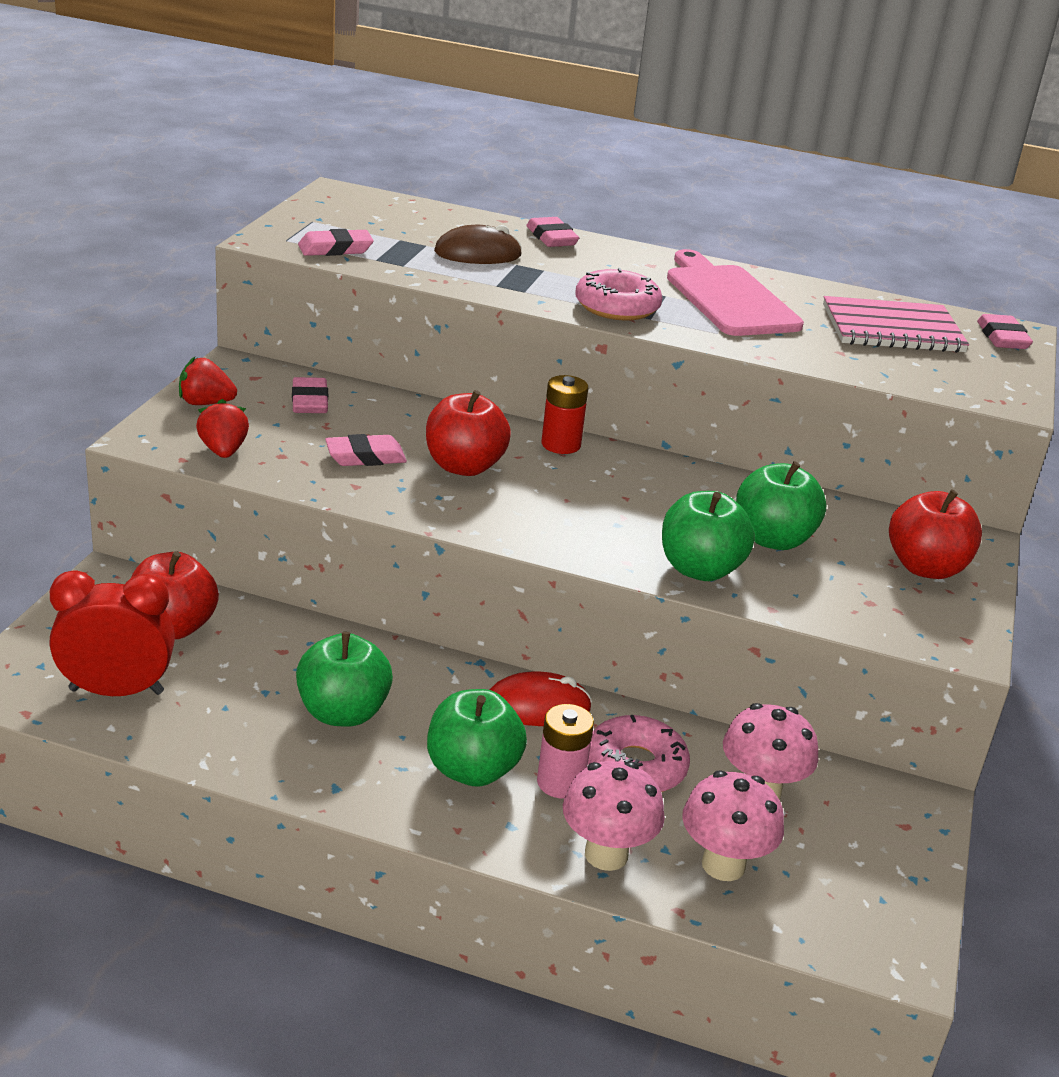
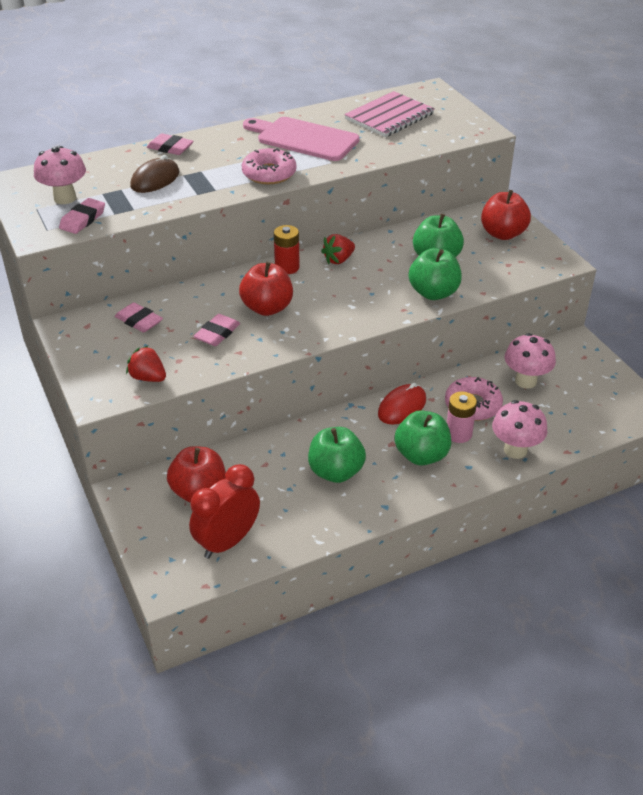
camera: 40 degrees left, 10 degrees up
red strawberry [179,357,237,405] -> red strawberry moved to [321,234,355,264]
pink mushroom [682,770,784,881] -> pink mushroom moved to [34,146,86,204]
pink eraser [977,314,1033,349] -> none

